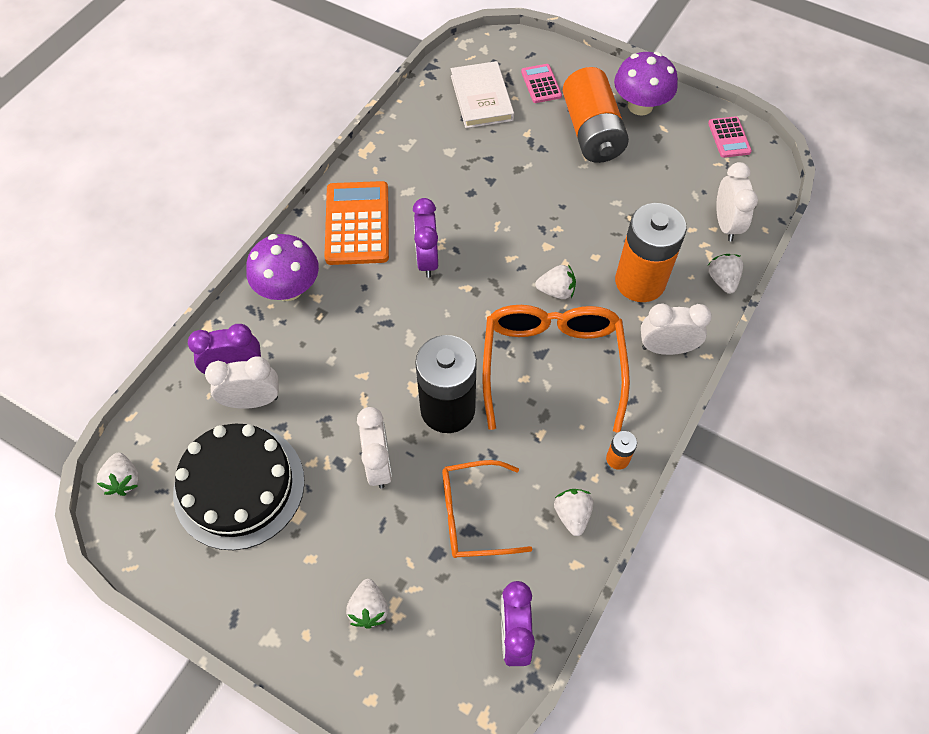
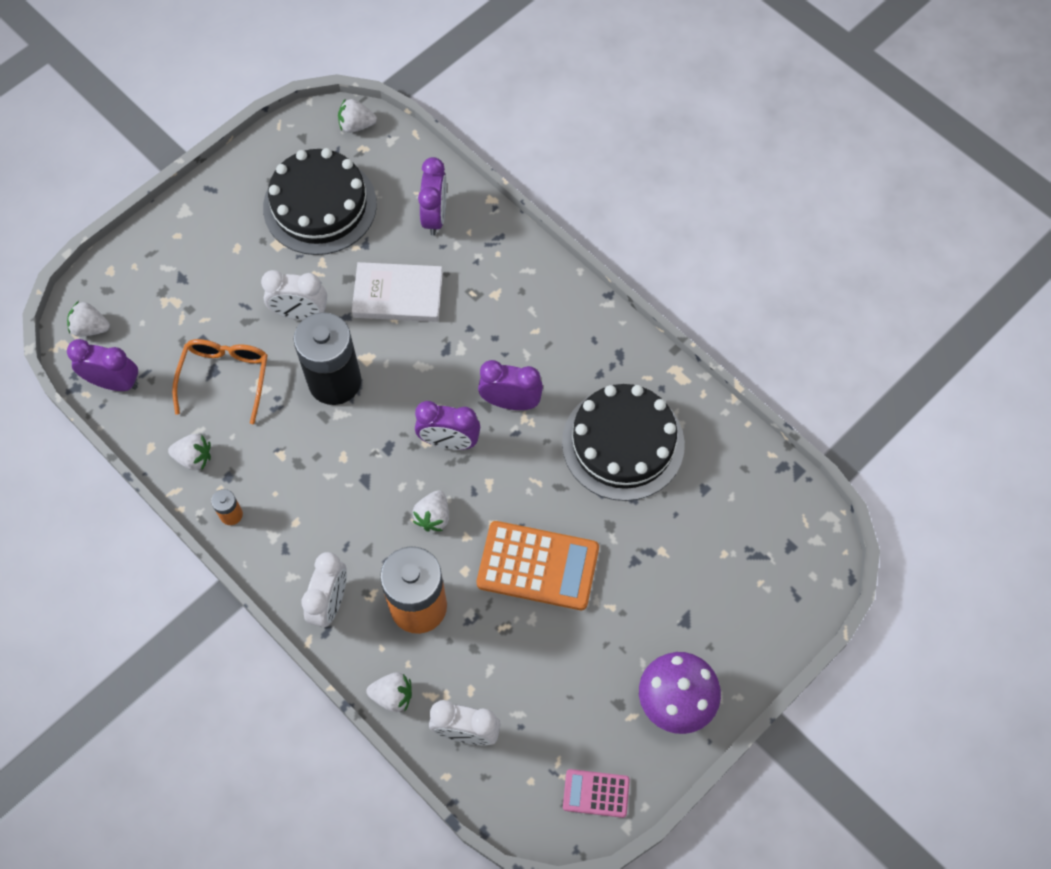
camera: 105 degrees right, 5 degrees up
white clock [205,356,279,409] -> none
purple mushroom [246,234,319,301] -> none
orange calculator [324,181,389,265] -> orange calculator moved to [477,521,599,610]
white strawberry [346,579,388,629] -> white strawberry moved to [67,301,110,337]
white book [451,61,514,128] -> white book moved to [352,262,443,322]
orange glasses [482,305,630,433] -> none
pink calculator [521,64,562,103] -> none
orange battery [563,67,629,163] -> none
none -> purple clock [415,401,480,450]
none -> black cake [562,384,685,501]

